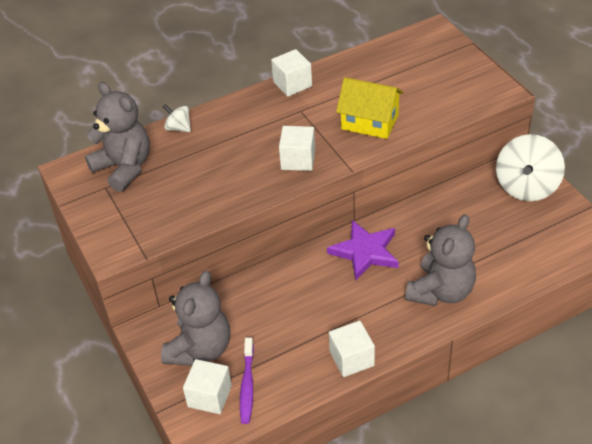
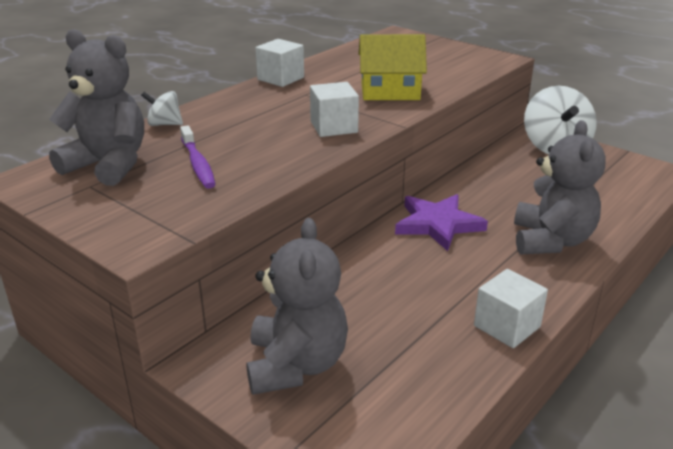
camera: 25 degrees left, 15 degrees down
white cube [183,359,232,414] -> none
purple toothbrush [240,337,254,424] -> purple toothbrush moved to [180,125,216,189]

